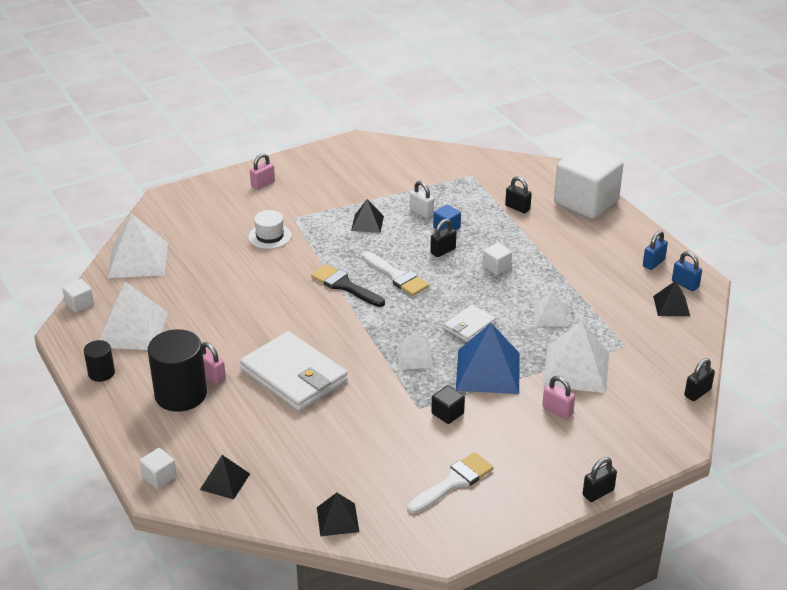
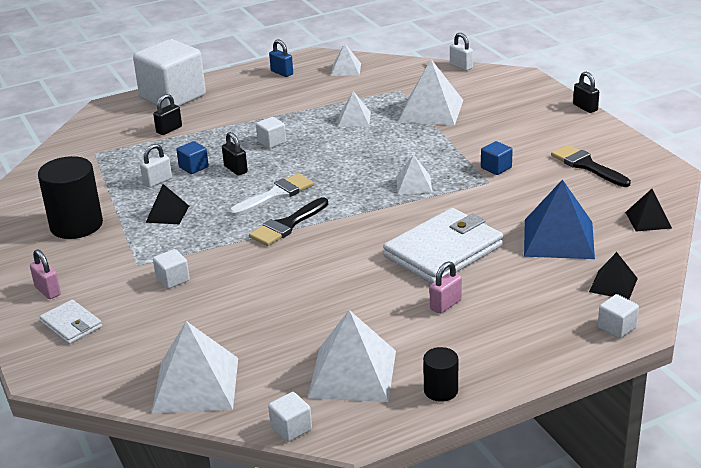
camera: 85 degrees left, 5 degrees down
black cylinder [148,329,207,412] -> black cylinder moved to [38,156,103,239]
white hat [248,210,292,249] -> white cube [153,249,190,289]
white brush [407,452,494,514] -> black brush [551,145,631,187]
black cube [431,385,465,424] -> blue cube [481,141,513,175]
white wallet [444,305,496,342] -> white wallet moved to [39,300,102,344]
blue pyramid [456,323,519,394] -> blue pyramid moved to [524,179,595,259]
pink padlock [542,376,575,419] -> none
black pyramid [653,281,690,316] -> white pyramid [331,43,361,76]
blue padlock [672,251,702,291] -> none
black padlock [684,358,715,401] -> white padlock [450,33,473,71]

